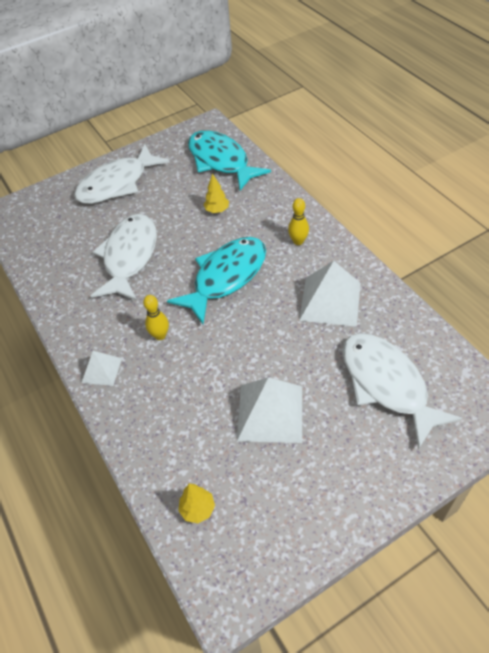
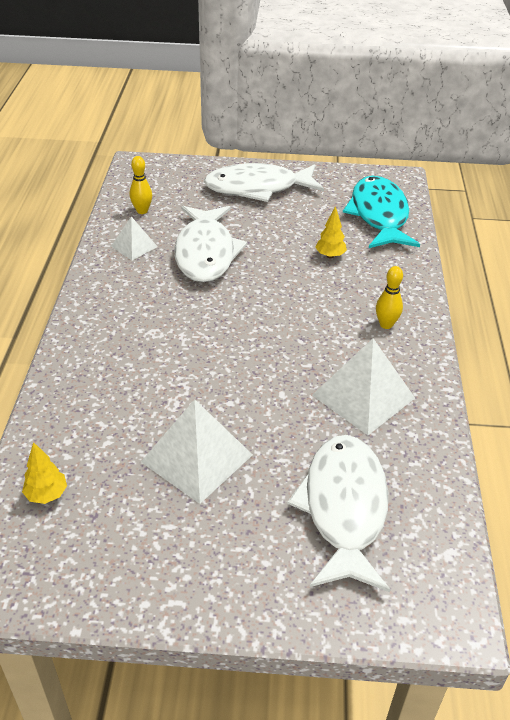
camera: 30 degrees right, 10 degrees down
white pyramid [82,351,122,386] -> white pyramid moved to [111,216,158,260]
white fish [91,214,157,301] -> white fish turned 135 degrees clockwise [174,206,247,282]
yellow bowling pin [143,295,169,340] -> yellow bowling pin moved to [130,156,152,214]
turquoise fish [167,237,266,324] -> none

